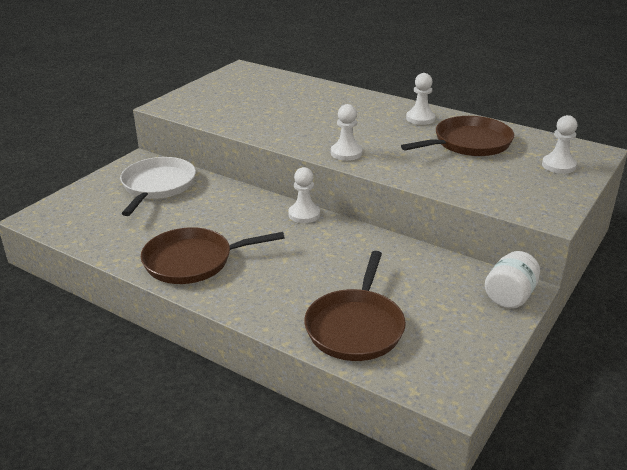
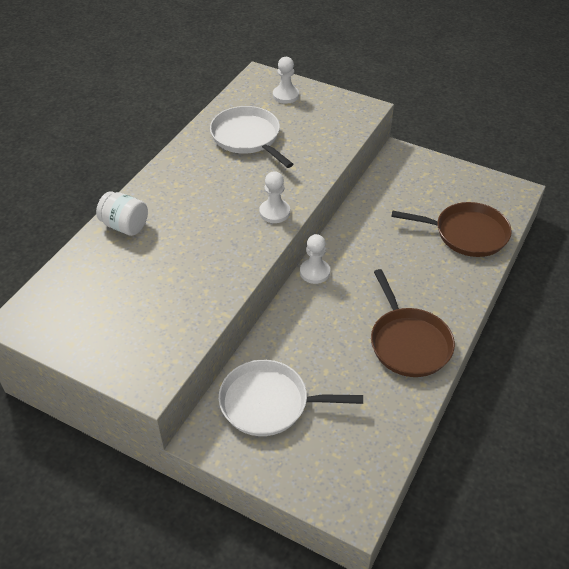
camera: 95 degrees left, 15 degrees up
brown pan [401,116,514,156] -> white pan [210,106,293,168]
white pawn [406,73,436,125] -> none
white jar [485,251,540,309] -> white jar moved to [96,191,148,236]

